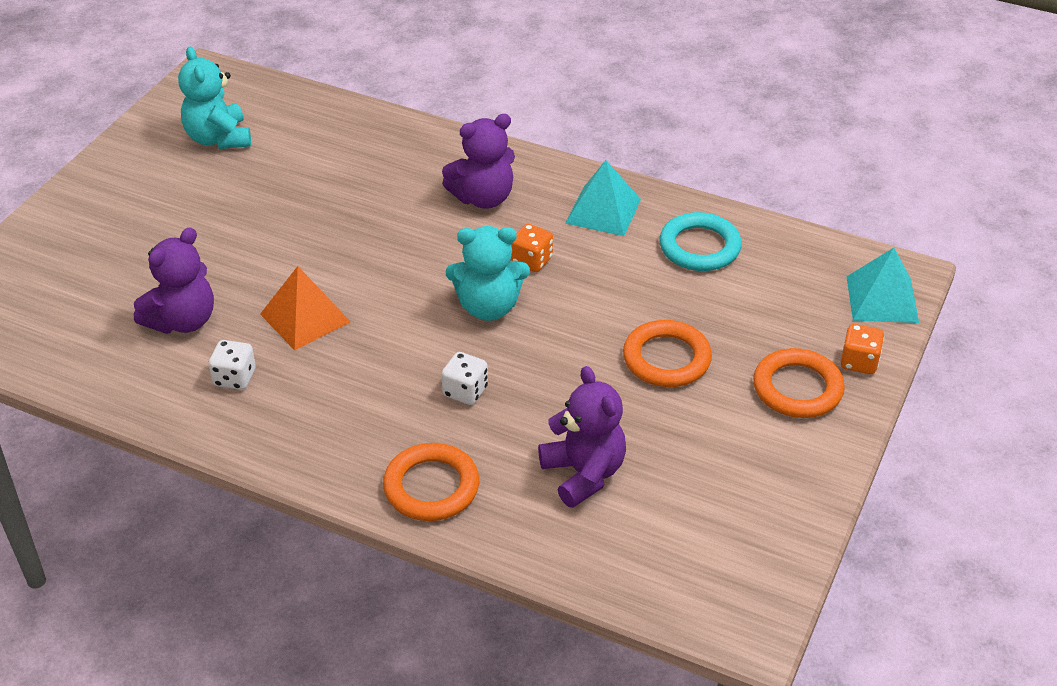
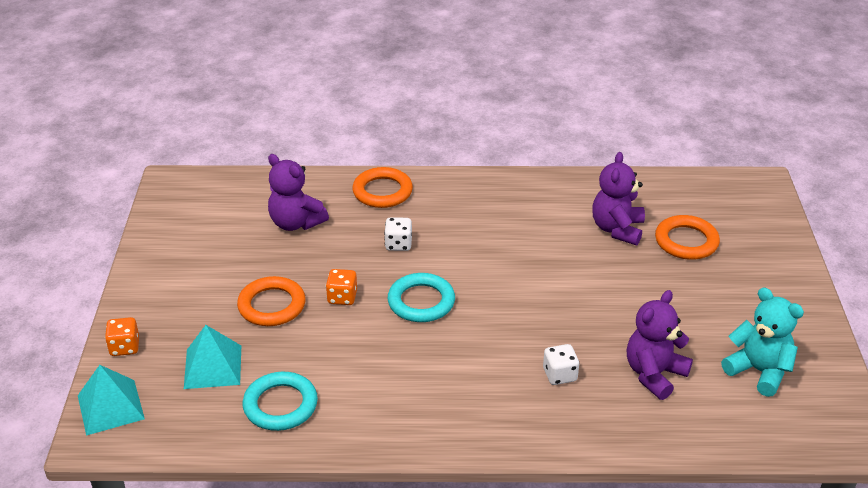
camera: 155 degrees right, 5 degrees down
white dice [209,340,256,390] -> white dice moved to [543,344,579,385]
orange pyramid [260,266,351,351] -> none
purple teddy bear [442,114,515,209] -> purple teddy bear moved to [627,290,693,400]
turquoise teddy bear [446,226,530,321] -> turquoise ring [388,273,455,322]
orange dice [511,224,553,272] -> orange dice moved to [326,269,357,305]
turquoise pyramid [565,160,641,236] -> turquoise pyramid moved to [184,325,241,389]
orange ring [753,348,845,418] -> orange ring moved to [655,215,720,260]

